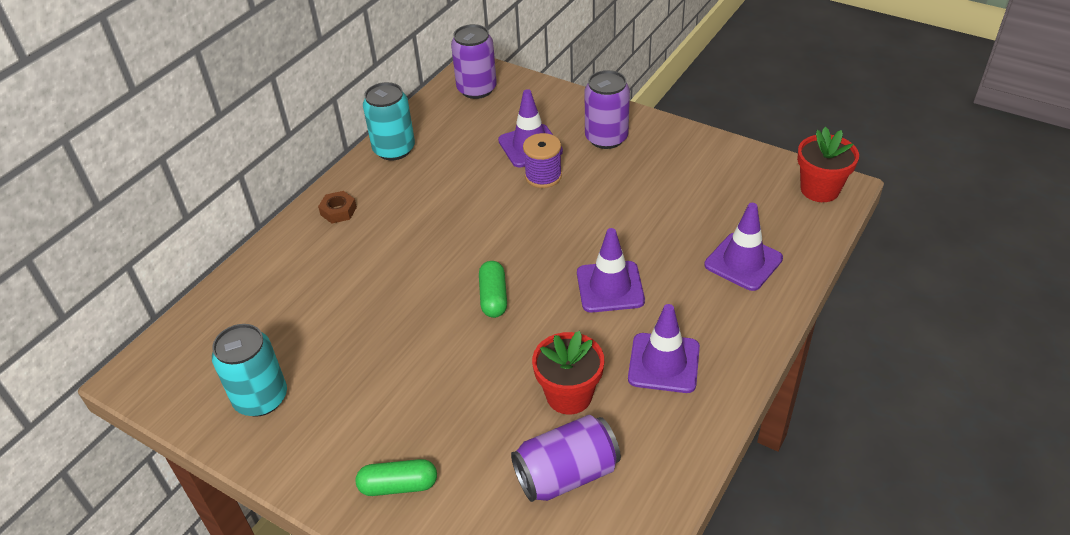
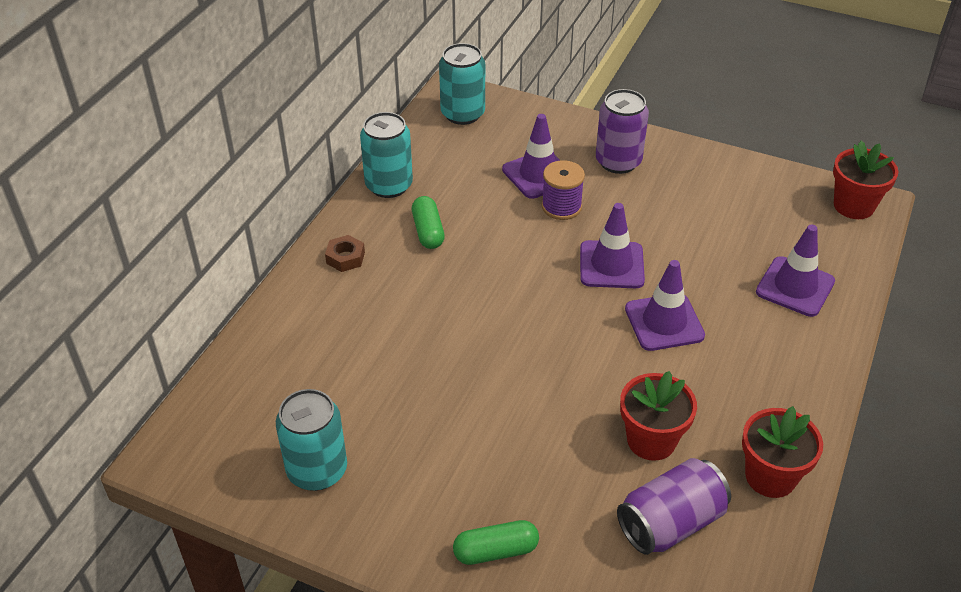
camera: 10 degrees left, 0 degrees up
purple can [451,24,497,99] -> turquoise can [439,43,485,125]
green capsule [479,261,507,318] -> green capsule moved to [412,196,445,249]
purple traffic cone [628,304,700,393] -> purple traffic cone moved to [580,203,645,288]
none -> red flower pot [742,406,823,498]

